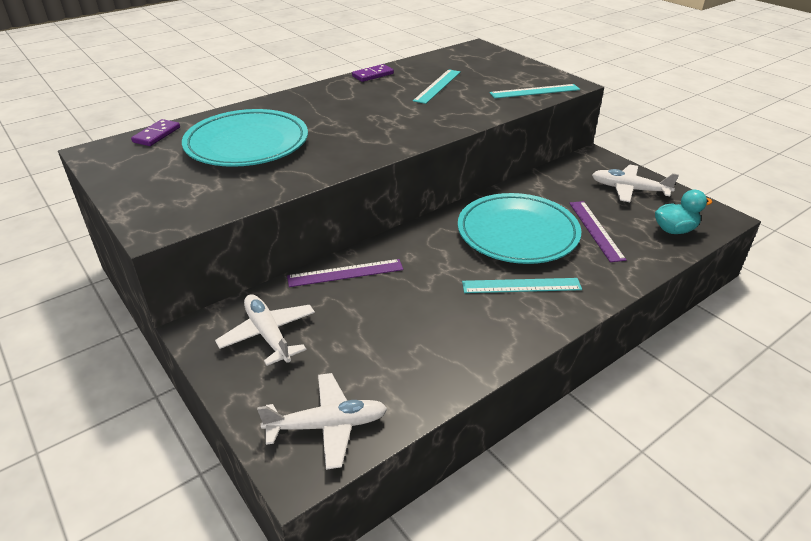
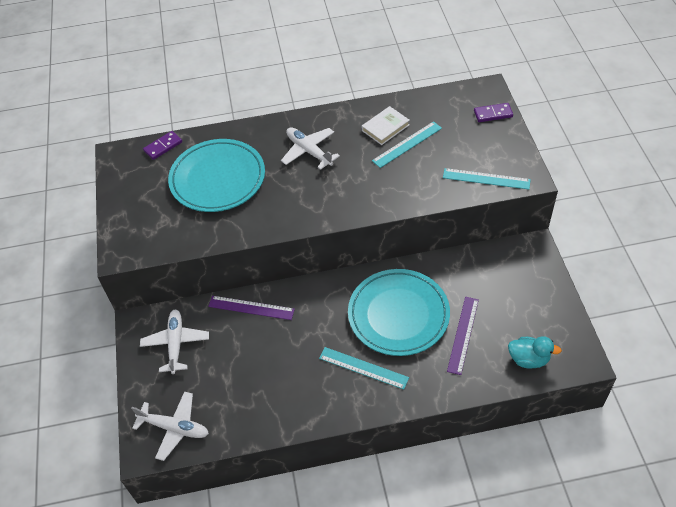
camera: 30 degrees right, 15 degrees up
purple domino [352,64,394,82] -> purple domino moved to [474,103,513,122]
white plane [592,165,679,202] -> white plane moved to [281,127,340,170]
none -> white book [362,106,410,145]

